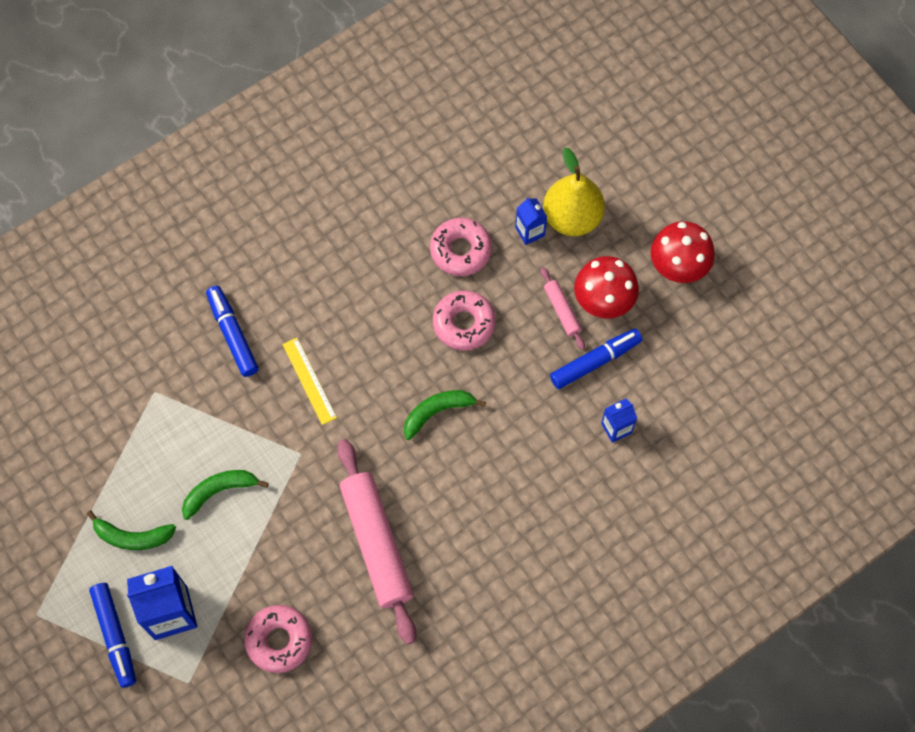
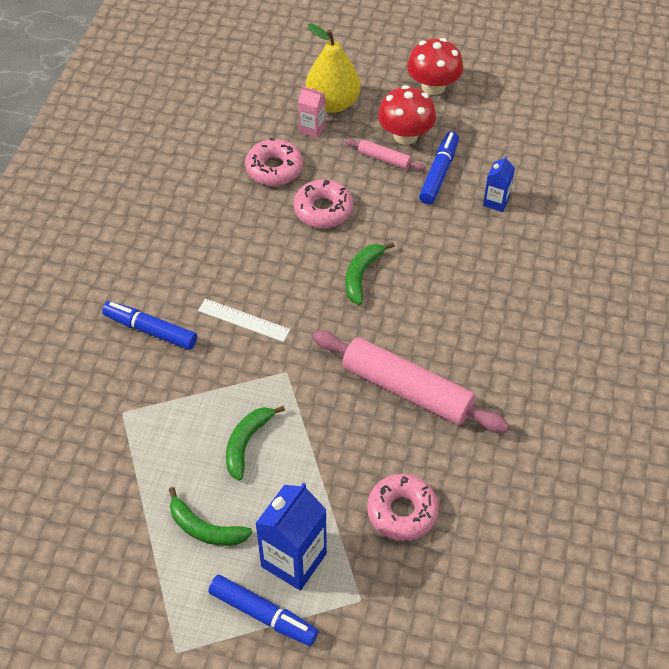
camera: 40 degrees left, 15 degrees down
green banana [87,510,176,550] -> green banana turned 60 degrees clockwise [169,487,253,546]
yellow ruler [282,338,337,425] -> white ruler [198,299,291,342]
blue carton [515,197,547,245] -> pink carton [298,86,325,138]

